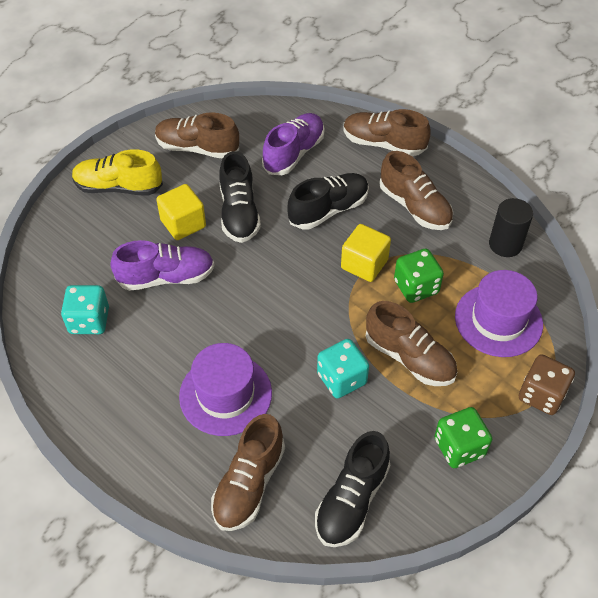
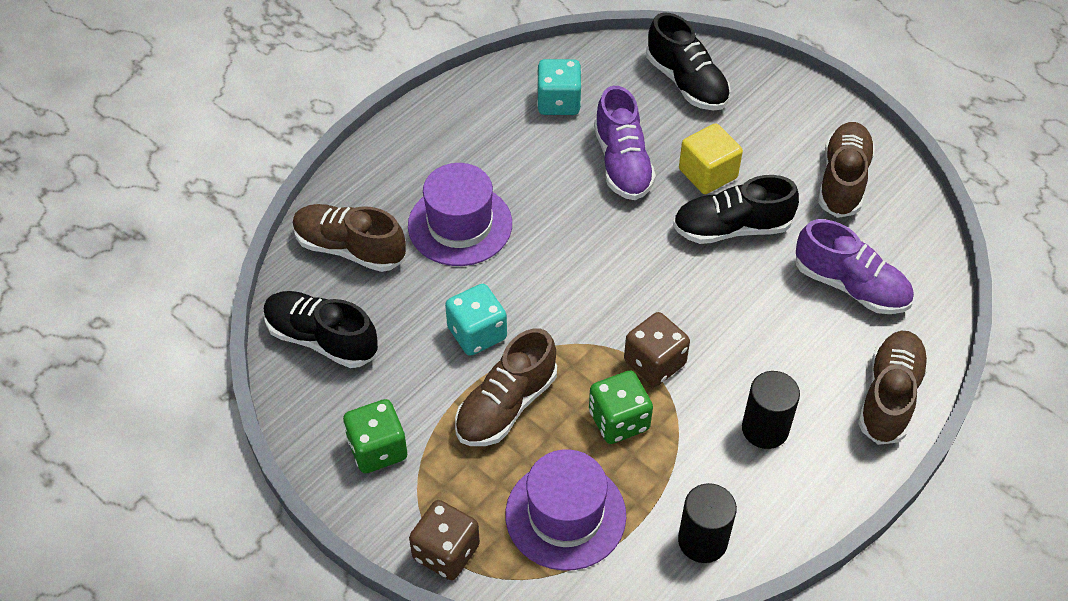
camera: 90 degrees right, 0 degrees up
yellow shoe [72,149,163,196] -> none
black shoe [287,173,369,229] -> black shoe moved to [646,13,731,111]
yellow cube [341,224,391,282] -> brown dice [624,312,690,386]
brown shoe [379,151,453,230] -> black cylinder [742,371,800,449]

